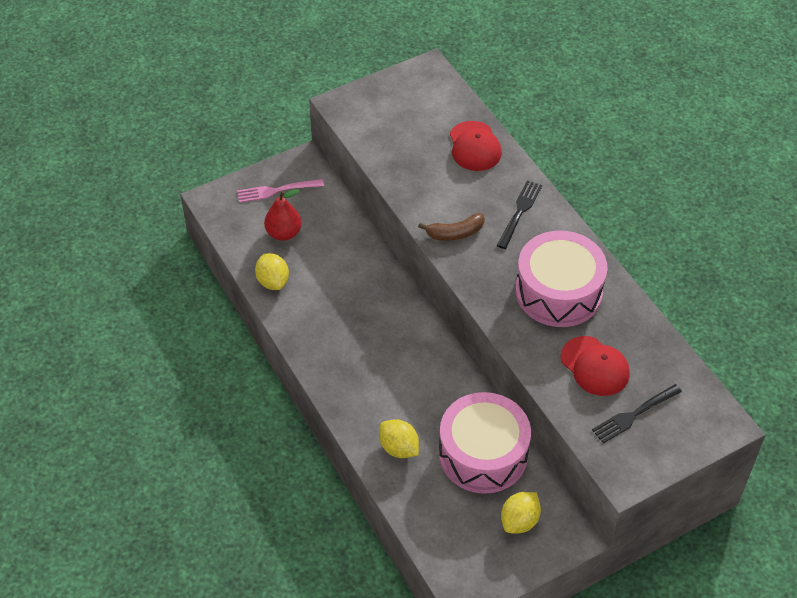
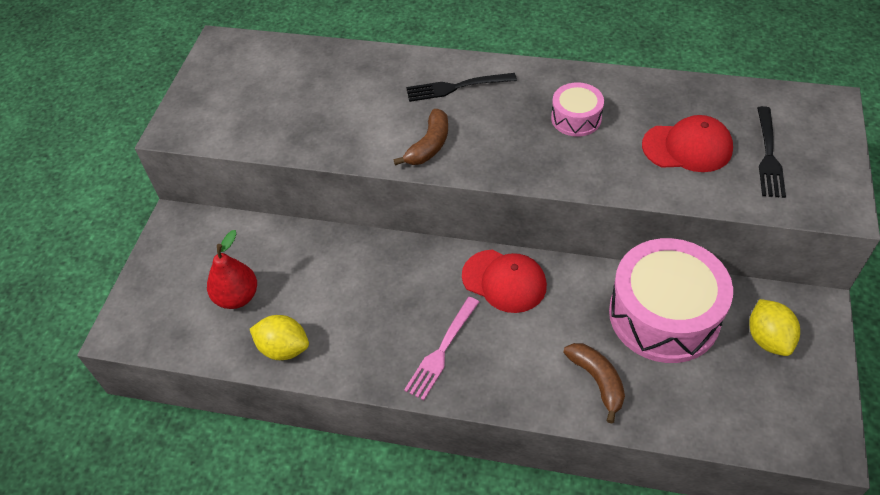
camera: 45 degrees left, 0 degrees up
pink fork [237,179,324,203] -> pink fork moved to [404,297,479,400]
yellow lemon [379,419,419,458] -> brown banana [563,343,625,424]
red cap [450,121,502,171] -> red cap moved to [462,250,547,313]
black fork [497,180,542,249] -> black fork turned 75 degrees counterclockwise [406,73,517,102]
pink drum [516,230,608,327] -> pink drum [551,82,604,137], size x0.49

